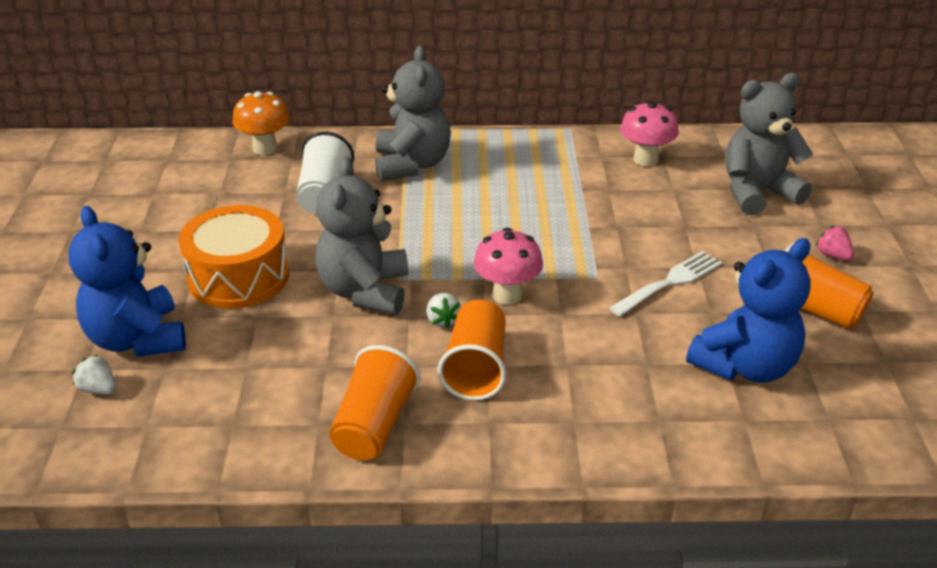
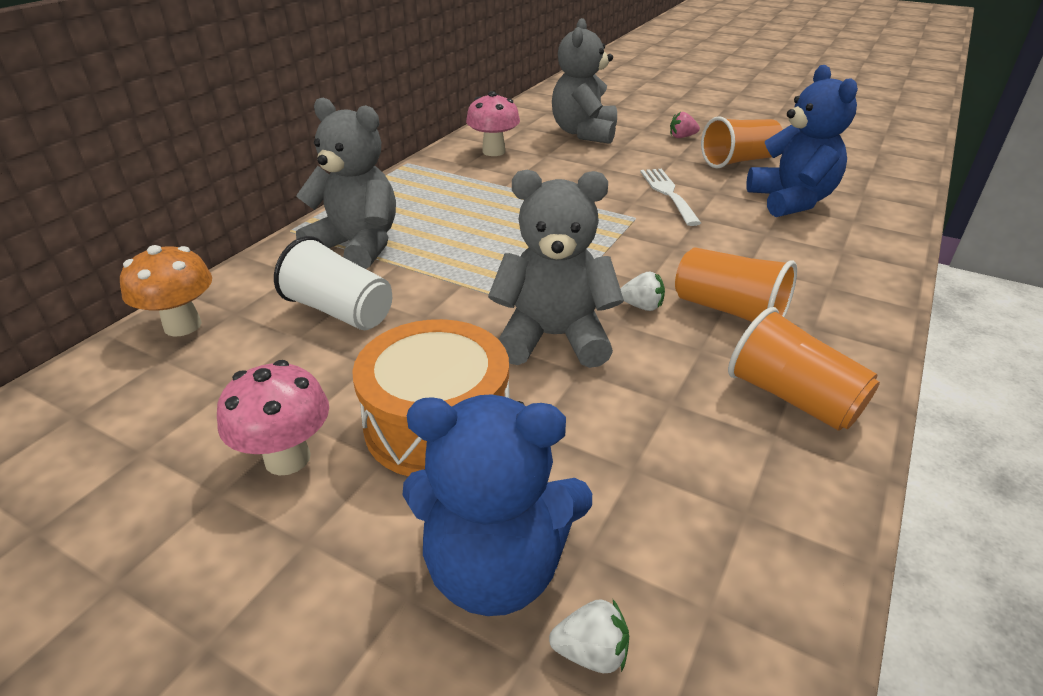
camera: 60 degrees left, 0 degrees up
white strawberry [72,355,116,394] -> white strawberry turned 150 degrees counterclockwise [549,599,629,673]
grey teddy bear [315,157,408,315] -> grey teddy bear turned 150 degrees clockwise [488,170,624,368]
pink mushroom [474,228,543,305] -> pink mushroom moved to [217,360,329,476]

